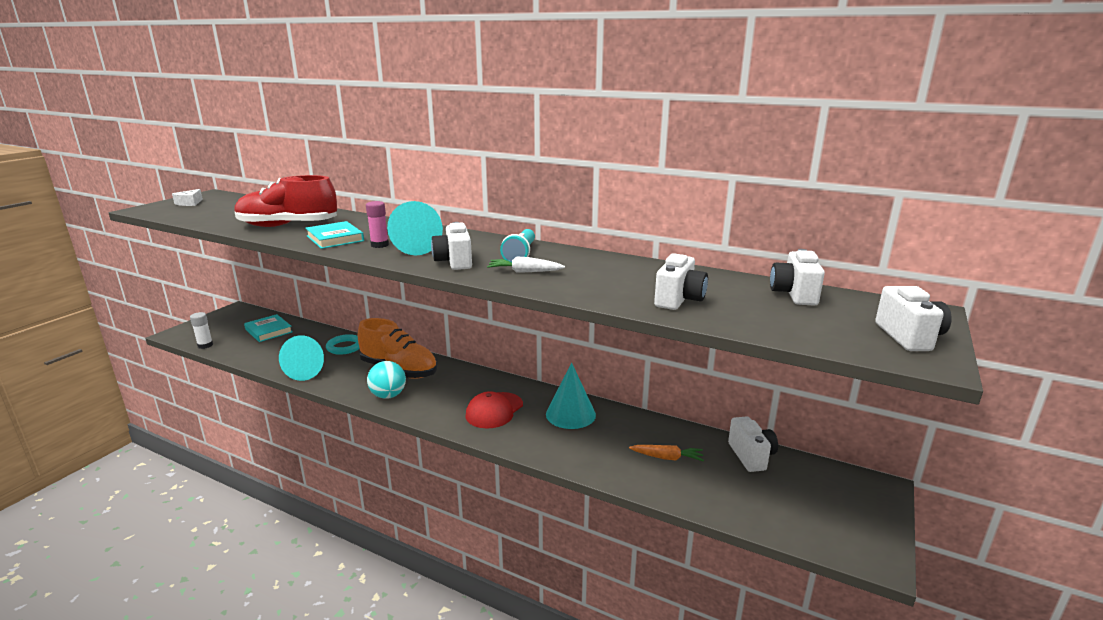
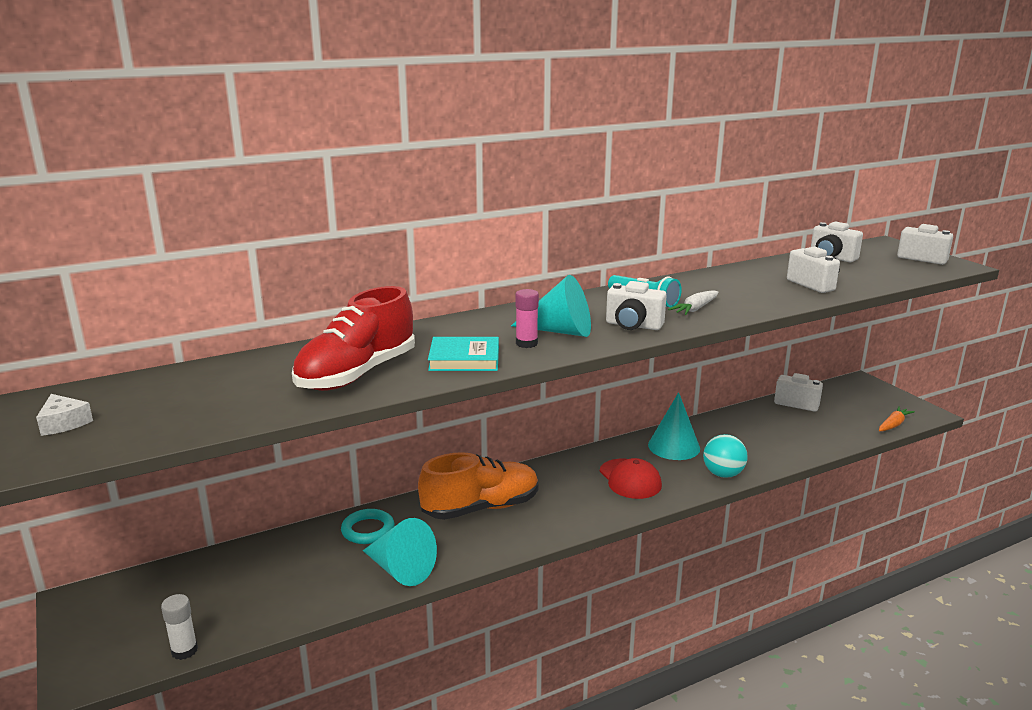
camera: 55 degrees left, 0 degrees up
turquoise book [244,314,292,342] -> none
turquoise ball [367,361,406,399] -> turquoise ball moved to [703,434,748,478]
orange carrot [629,445,704,461] -> orange carrot moved to [879,406,915,431]

